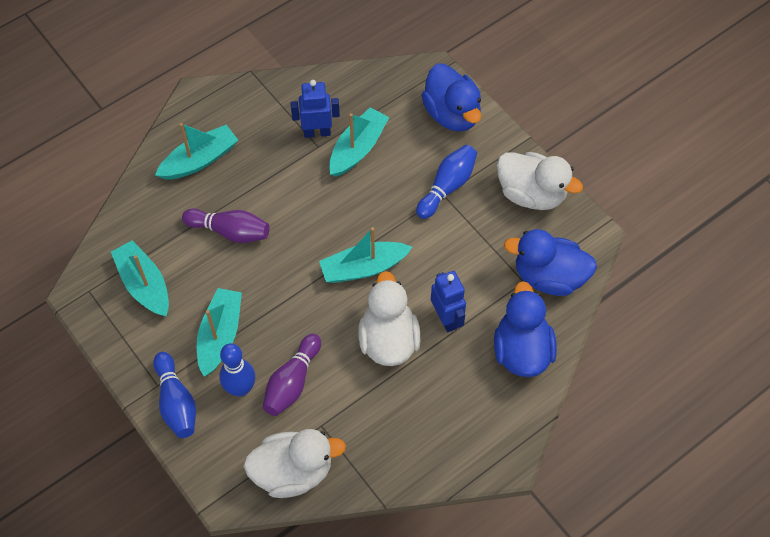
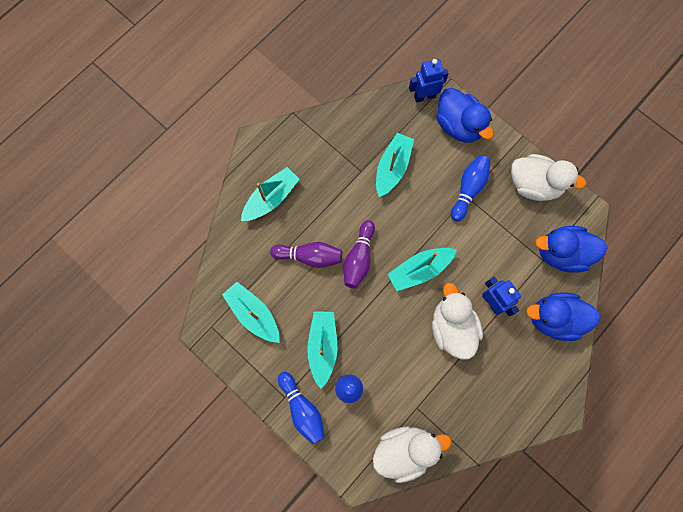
camera: 10 degrees left, 15 degrees up
purple bowling pin [263,334,321,416] -> purple bowling pin moved to [343,220,375,289]
blue robot [291,80,340,138] -> blue robot moved to [409,59,449,103]
blue duck [494,281,557,377] -> blue duck turned 75 degrees counterclockwise [526,293,601,341]

